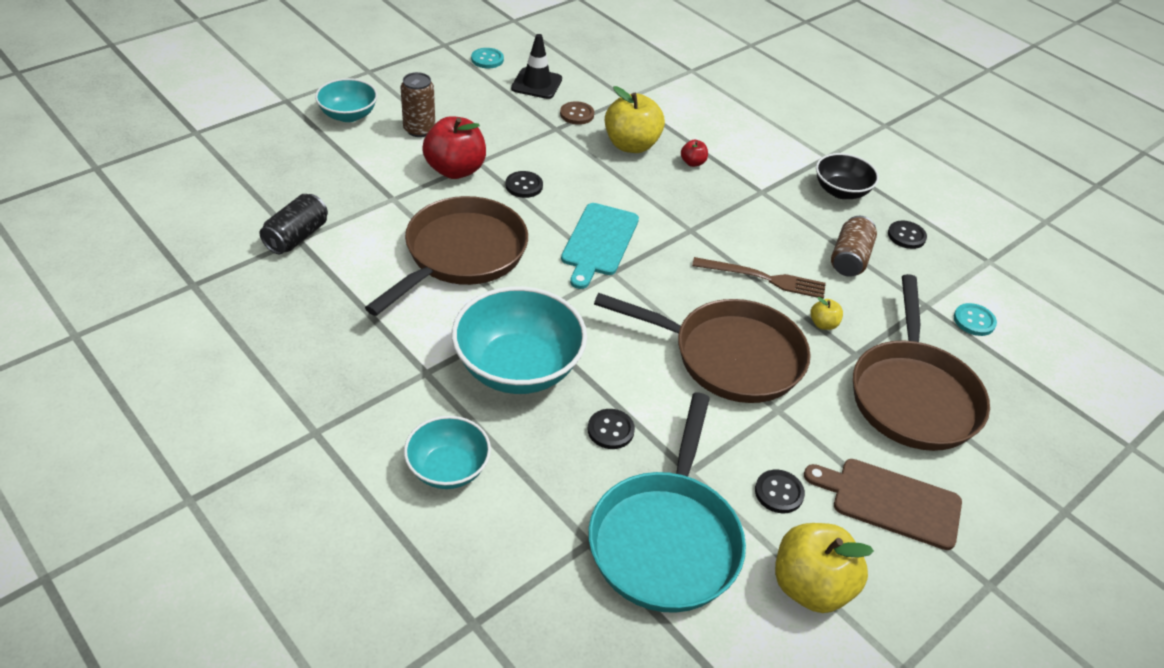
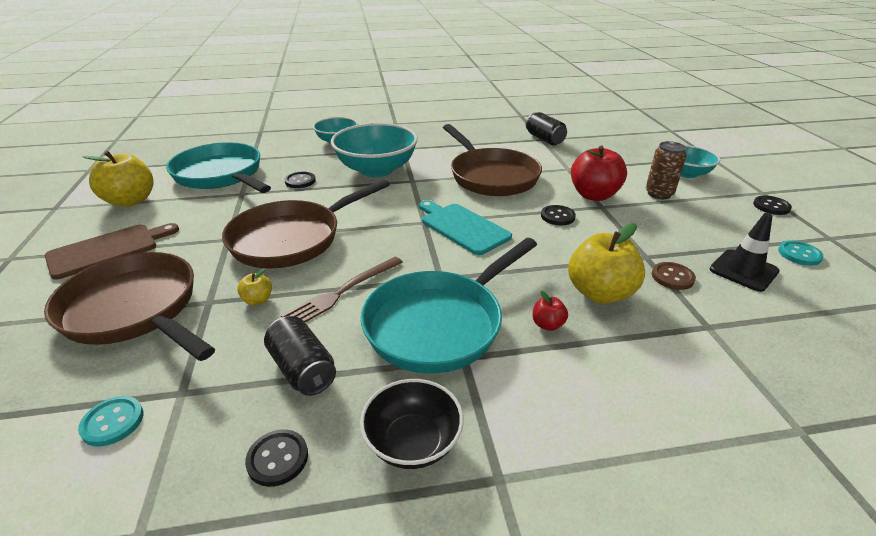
camera: 125 degrees right, 10 degrees down
black button [755,470,805,513] -> black button moved to [753,196,792,215]
brown can [831,216,877,277] -> black can [264,316,336,396]
none -> turquoise pan [361,238,537,373]

